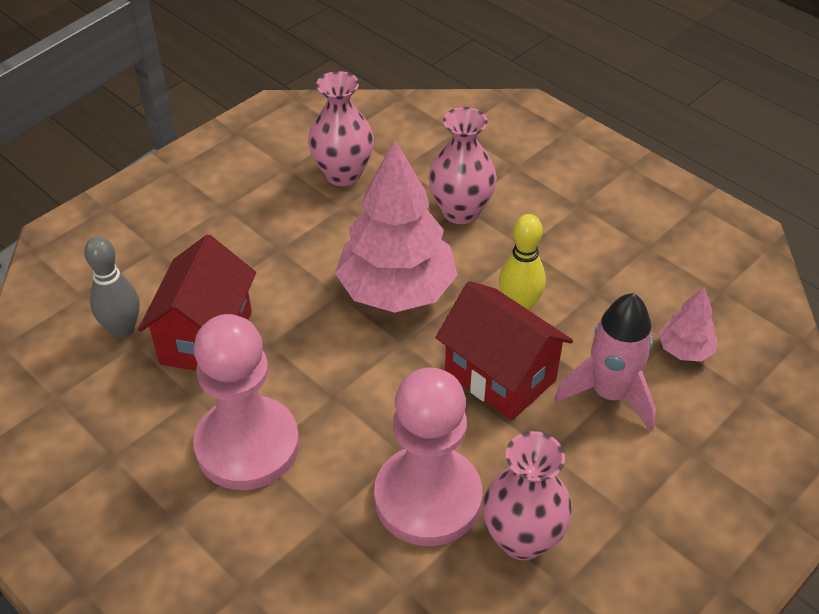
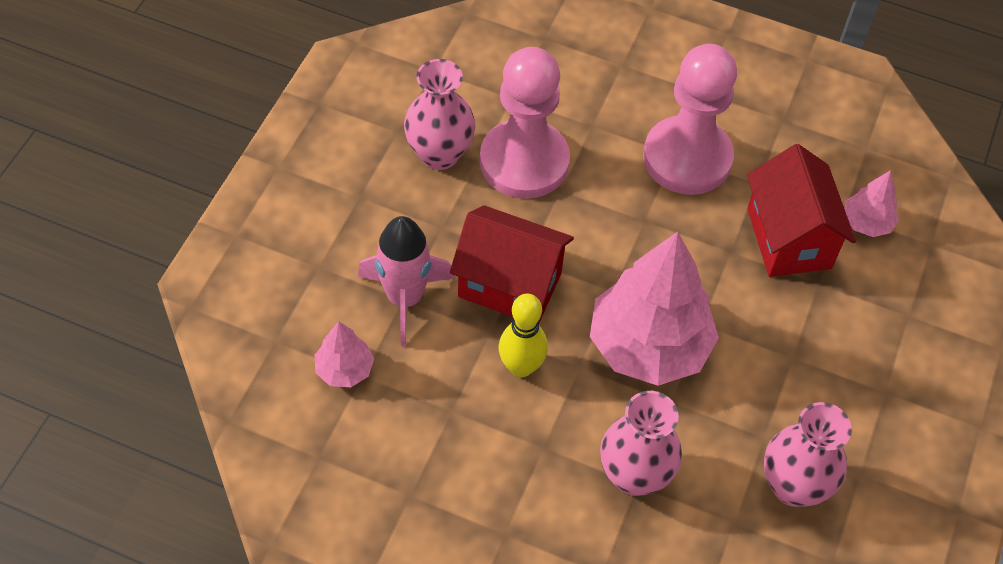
camera: 155 degrees right, 10 degrees up
grey bowling pin [84,236,140,338] -> pink tree [845,170,899,237]

